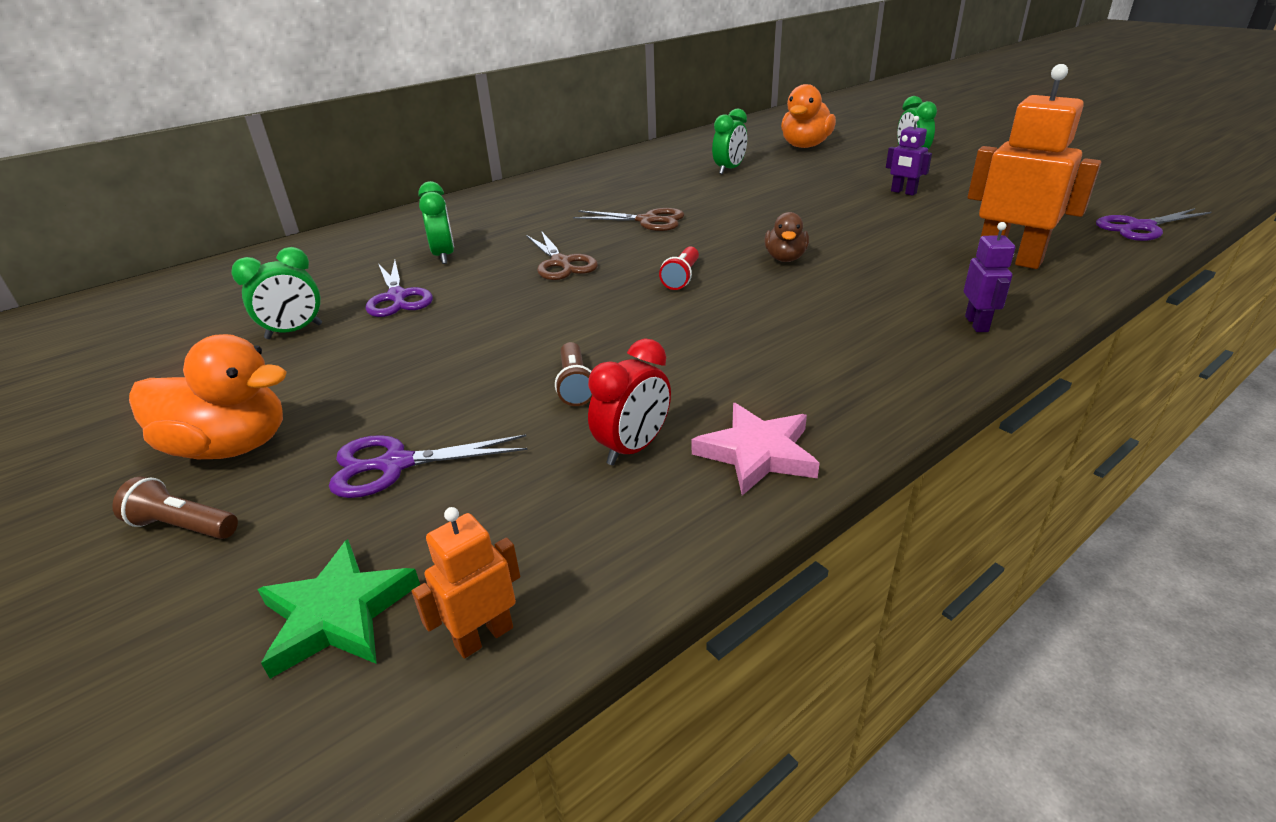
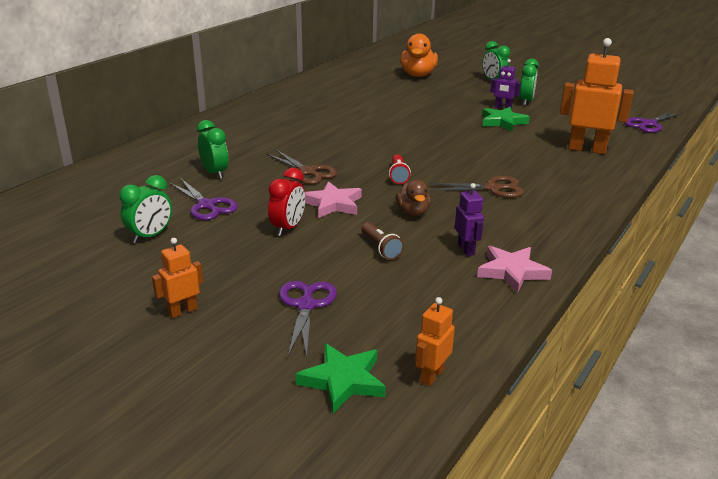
camera: 20 degrees left, 5 degrees down
brown flashlight [112,476,238,539] -> none
orange duck [129,334,287,459] -> orange robot [152,238,203,318]
purple scissors [329,435,528,498] -> purple scissors turned 120 degrees clockwise [279,281,337,358]
brown scissors [573,208,684,231] -> brown scissors moved to [429,176,524,198]
red clock [588,338,671,465] -> red clock moved to [268,168,305,236]
green clock [712,108,747,174] -> green clock moved to [519,58,539,106]
brown duck [764,212,809,262] -> brown duck moved to [396,180,430,216]
purple robot [964,222,1015,332] -> purple robot moved to [455,183,484,256]
none -> pink star [305,181,362,218]
none -> green star [482,107,530,131]

